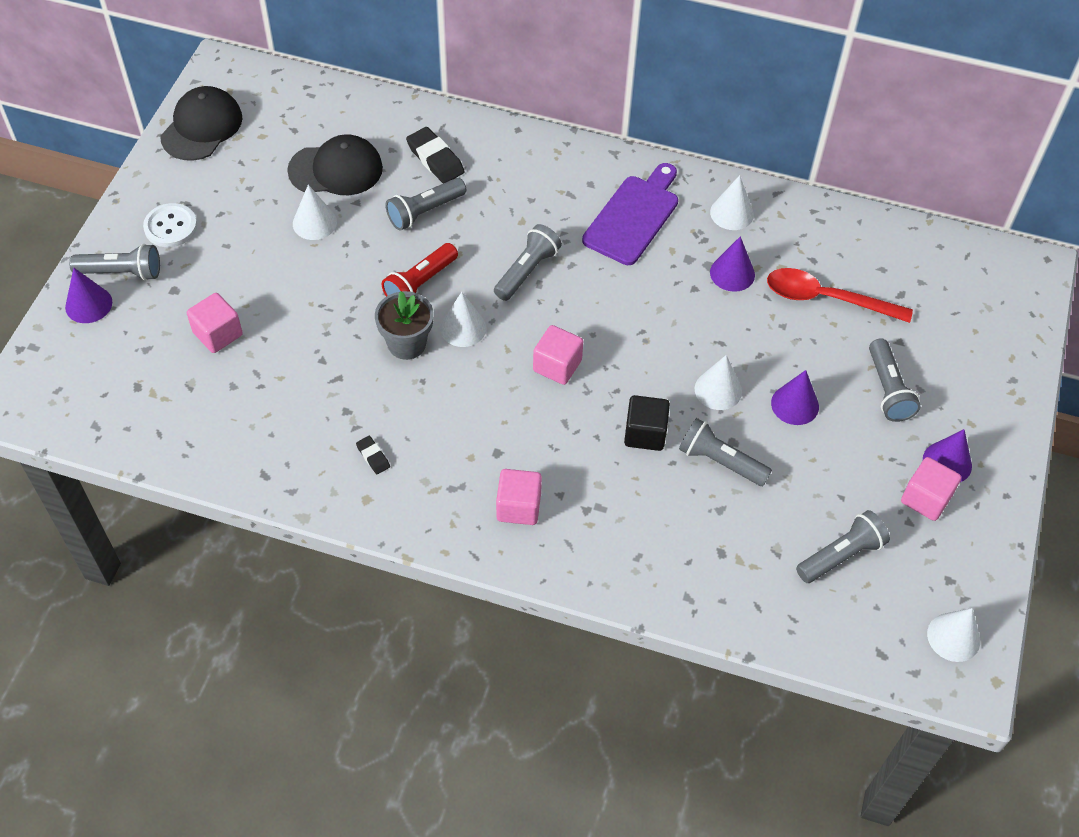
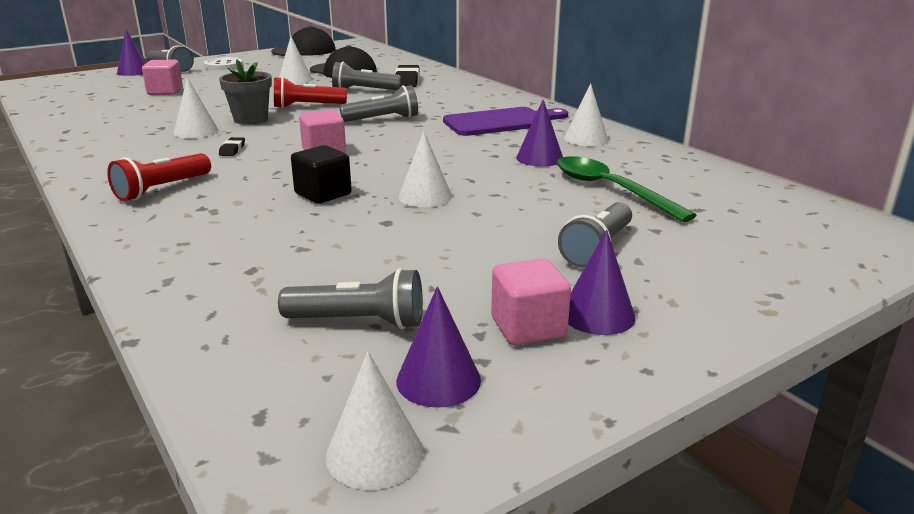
camera: 40 degrees right, 30 degrees down
black eraser [356,436,390,474] -> black eraser moved to [219,137,245,156]
white cone [440,292,487,347] -> white cone moved to [174,77,218,138]
pink cube [496,469,542,525] -> red flashlight [107,153,211,201]
grey flashlight [679,418,772,486] -> none
red spoon [767,268,913,323] -> green spoon [557,156,697,222]
purple cone [771,370,819,425] -> purple cone moved to [396,286,481,408]

